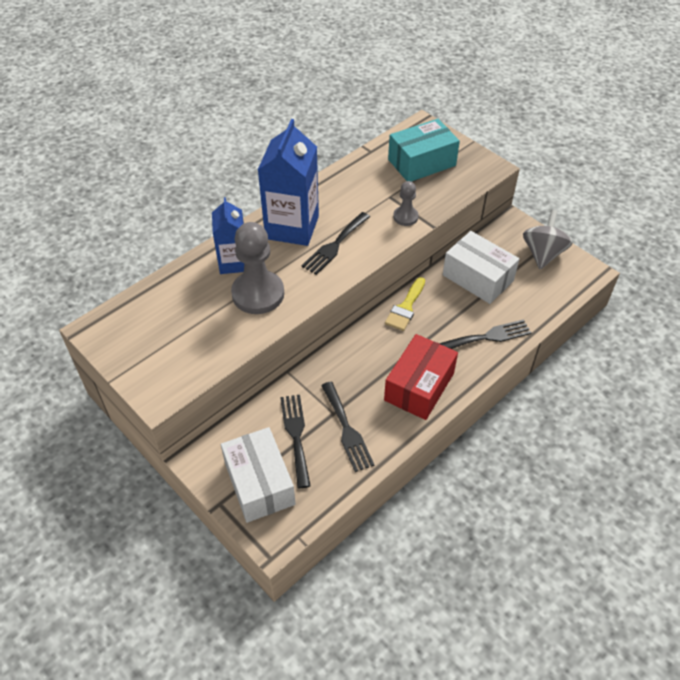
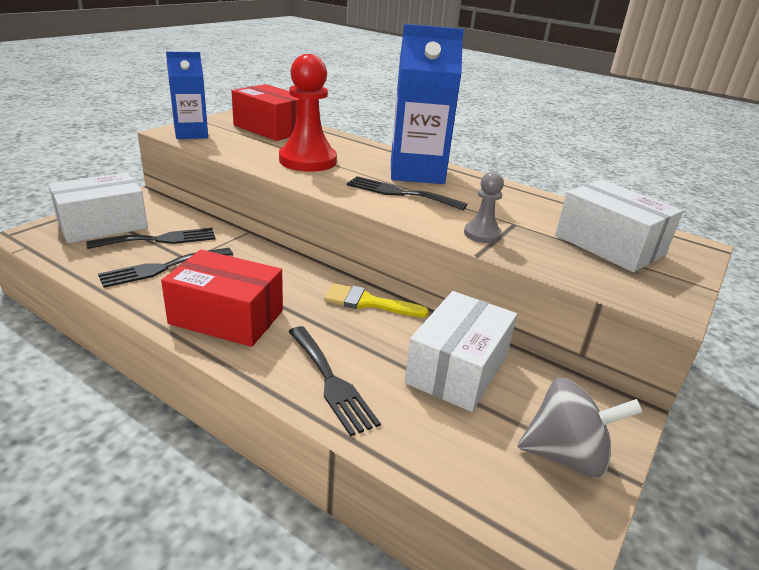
camera: 75 degrees right, 20 degrees down
blue carton [212,197,244,274] -> blue carton moved to [166,52,208,139]
grey pawn [231,222,284,314] -> red pawn [279,54,337,172]
turquoise box [388,119,460,182] -> white box [555,180,683,272]
none -> red box [232,84,299,141]

